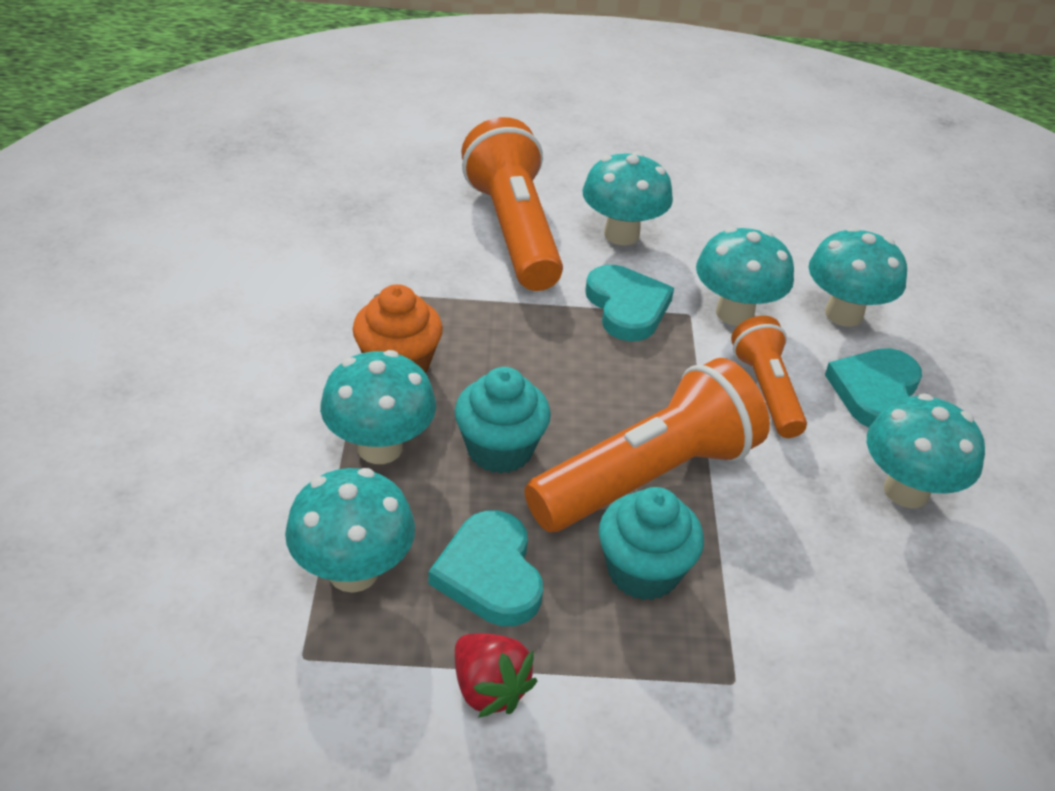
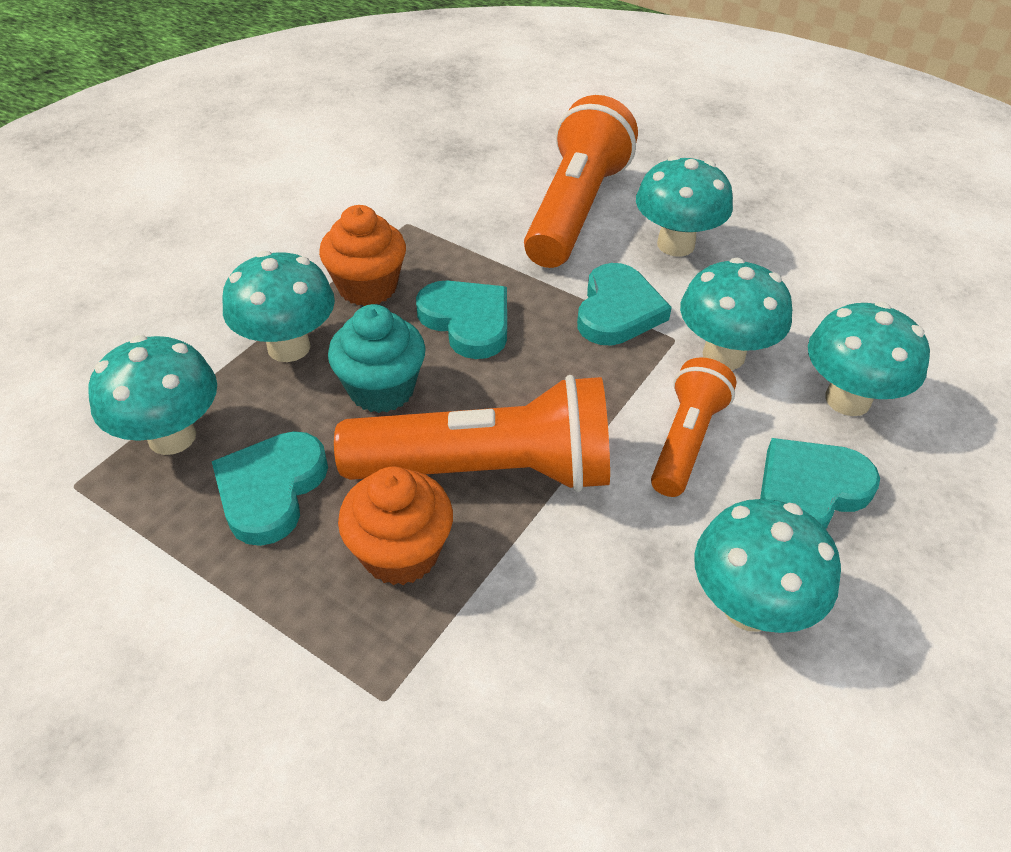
camera: 35 degrees right, 5 degrees up
red strawberry [455,633,537,718] -> none
turquoise cupcake [599,487,704,600] -> orange cupcake [338,467,453,585]
none -> turquoise heart [416,281,507,359]

